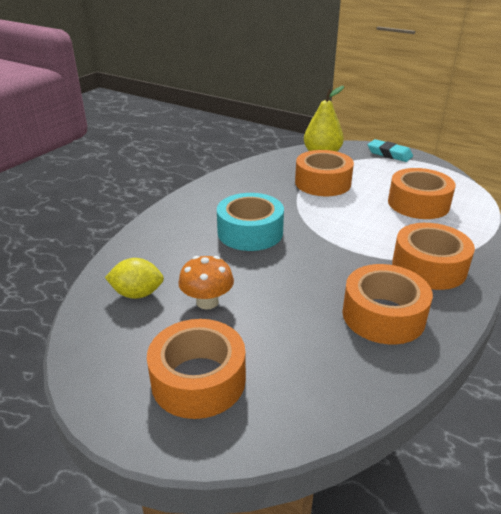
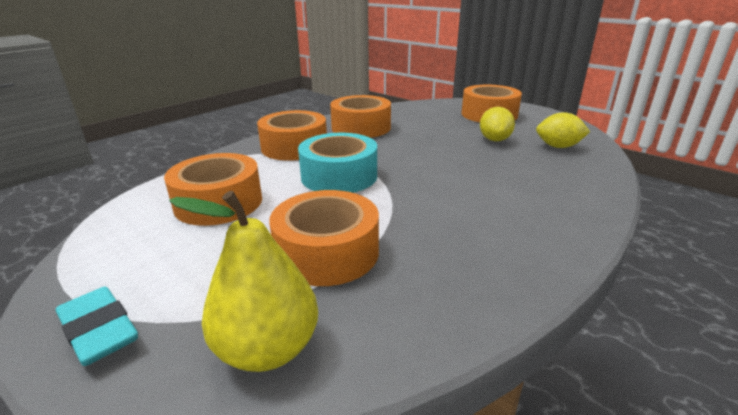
camera: 170 degrees left, 5 degrees down
orange mushroom [178,256,234,309] -> yellow lemon [480,107,515,141]
turquoise tape [217,193,284,251] -> turquoise tape moved to [298,133,377,193]

